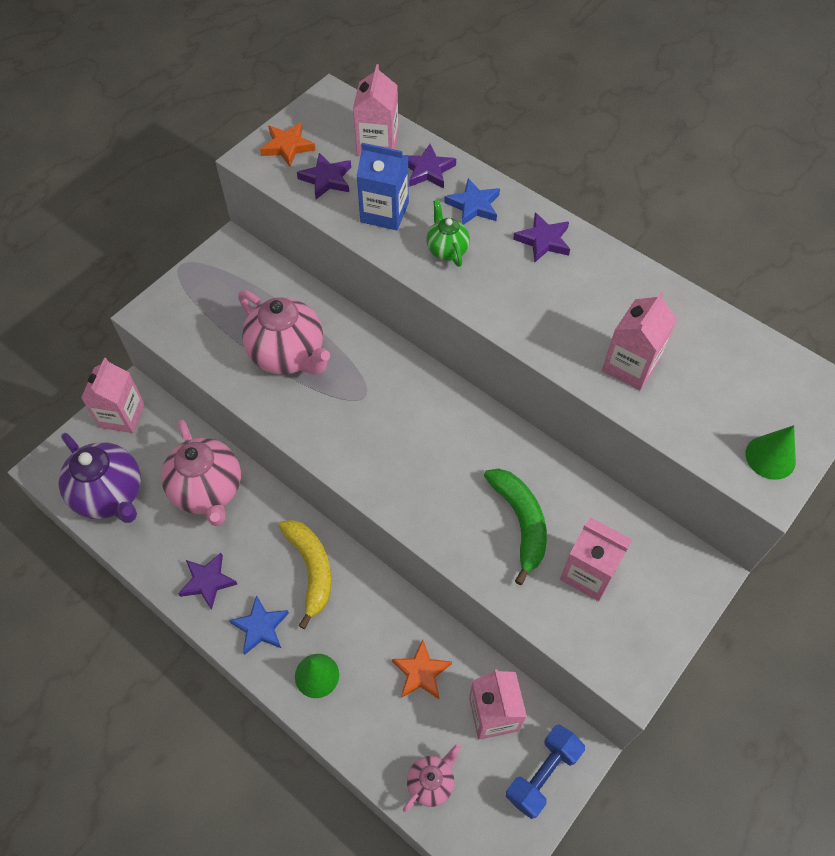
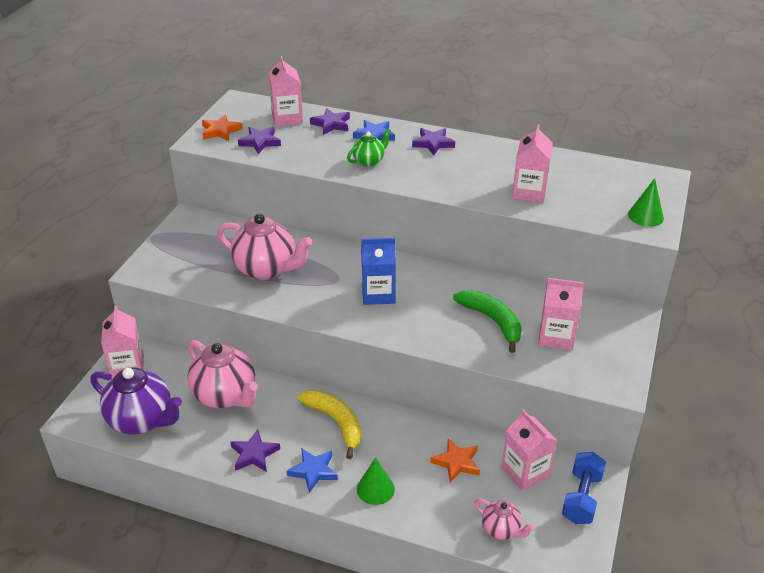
camera: 20 degrees left, 20 degrees down
blue carton [357,143,409,230] -> blue carton moved to [361,238,396,305]
pink teapot [403,744,461,812] -> pink teapot turned 105 degrees clockwise [474,498,535,540]
green teapot [427,200,470,267] -> green teapot turned 90 degrees clockwise [347,129,391,167]

